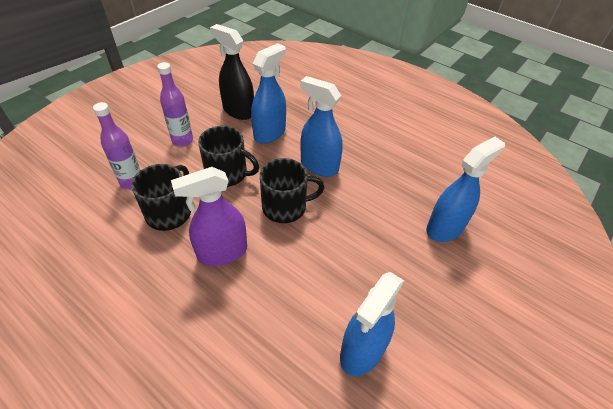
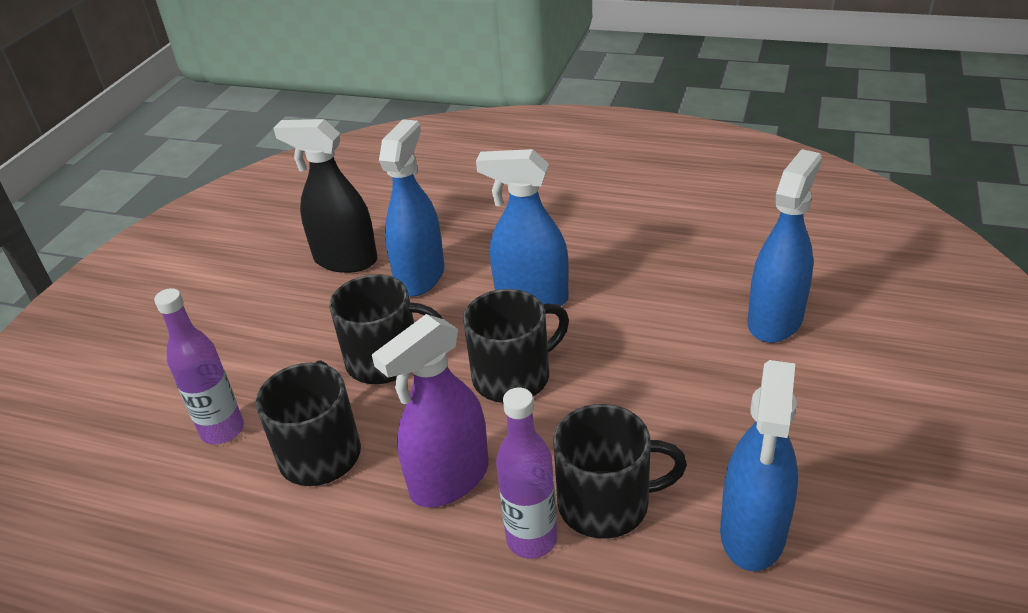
camera: 15 degrees left, 10 degrees down
purple bottle [157,62,193,147] -> purple bottle moved to [496,388,557,559]
none -> black mug [554,404,687,539]

